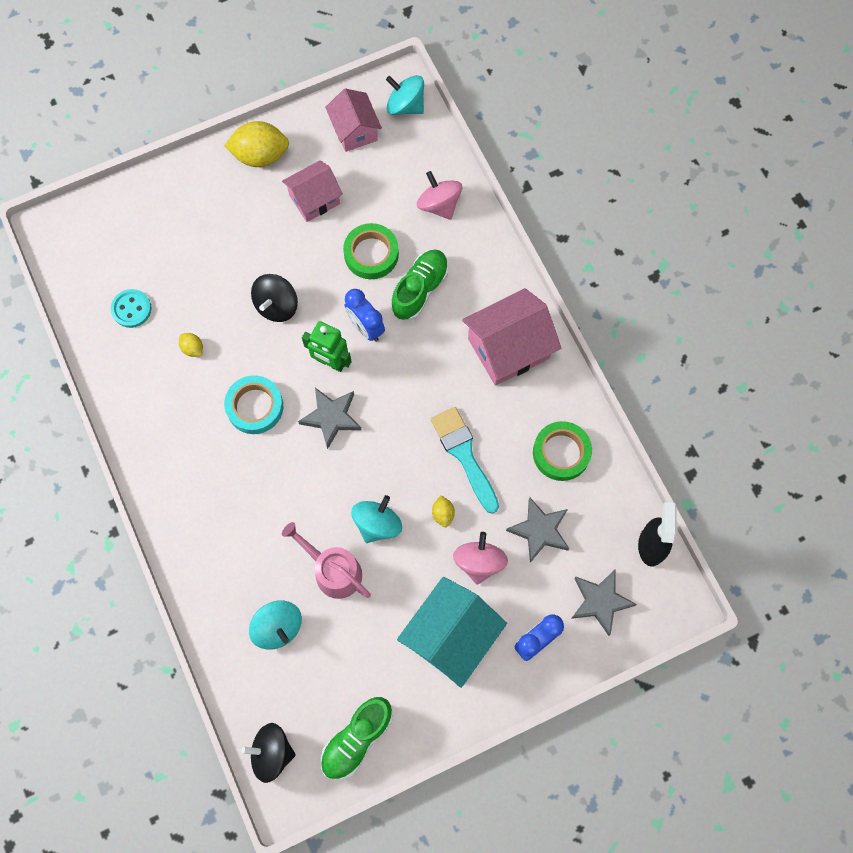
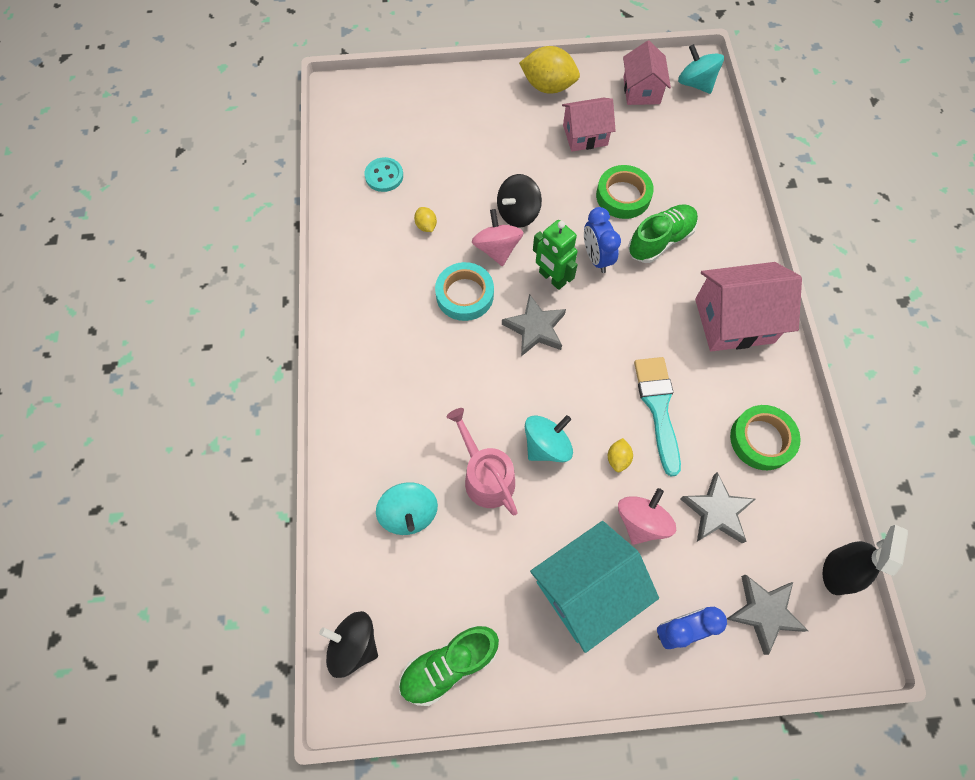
camera: 20 degrees right, 5 degrees down
pink spinning top [417,171,462,220] -> pink spinning top moved to [472,209,524,266]

